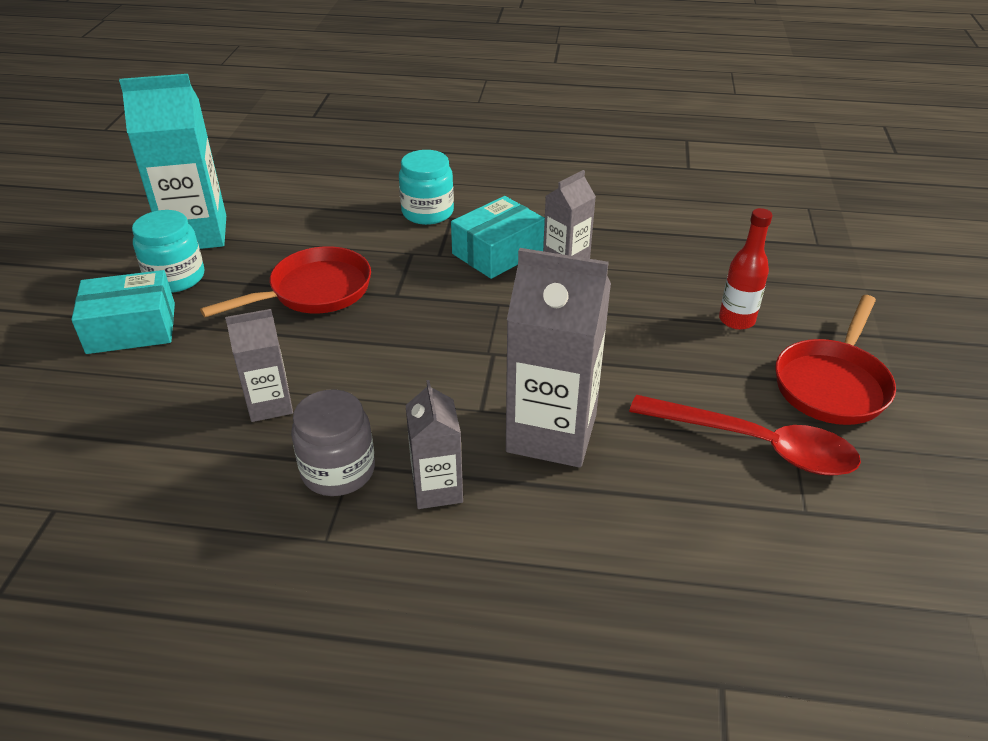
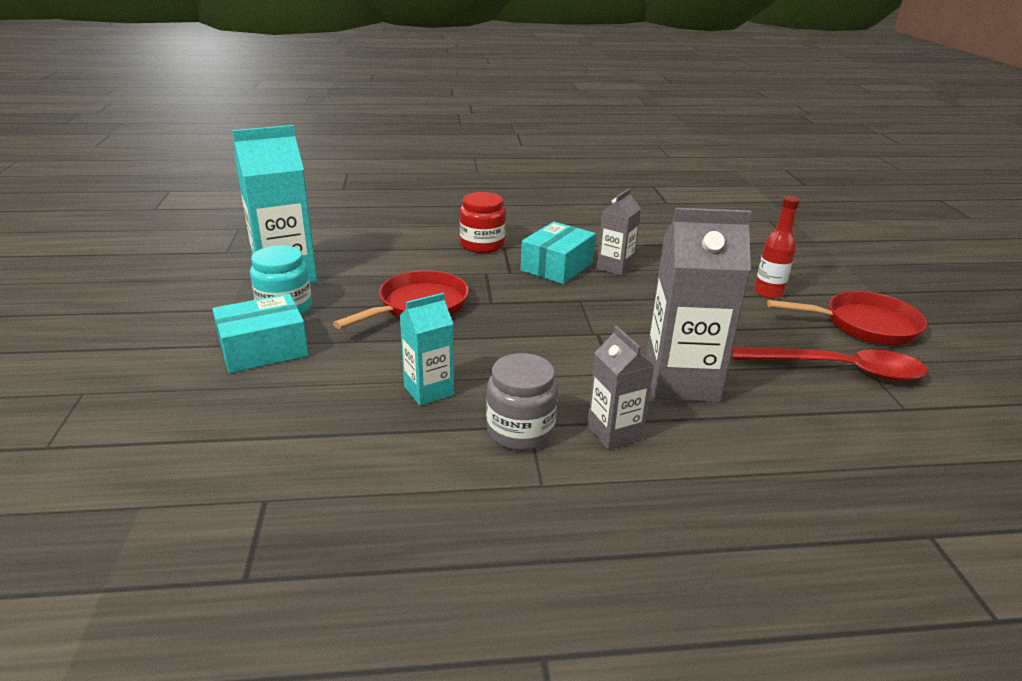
camera: 15 degrees left, 10 degrees down
grey carton [225,309,293,422] -> turquoise carton [400,293,454,406]
turquoise jar [399,150,454,225] -> red jar [460,192,506,253]
red pan [775,295,896,425] -> red pan turned 105 degrees counterclockwise [767,291,927,345]

